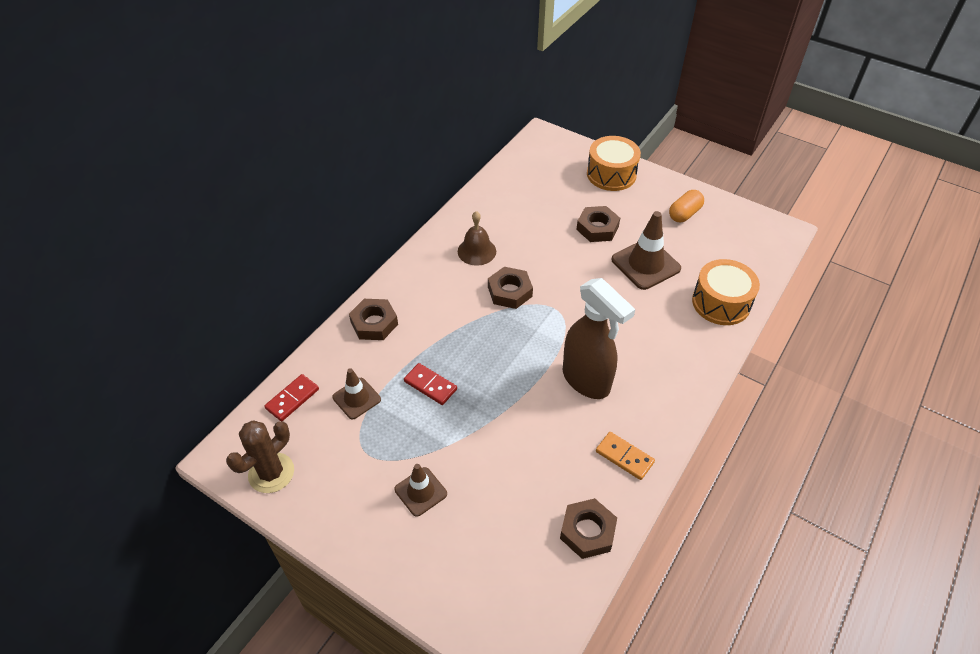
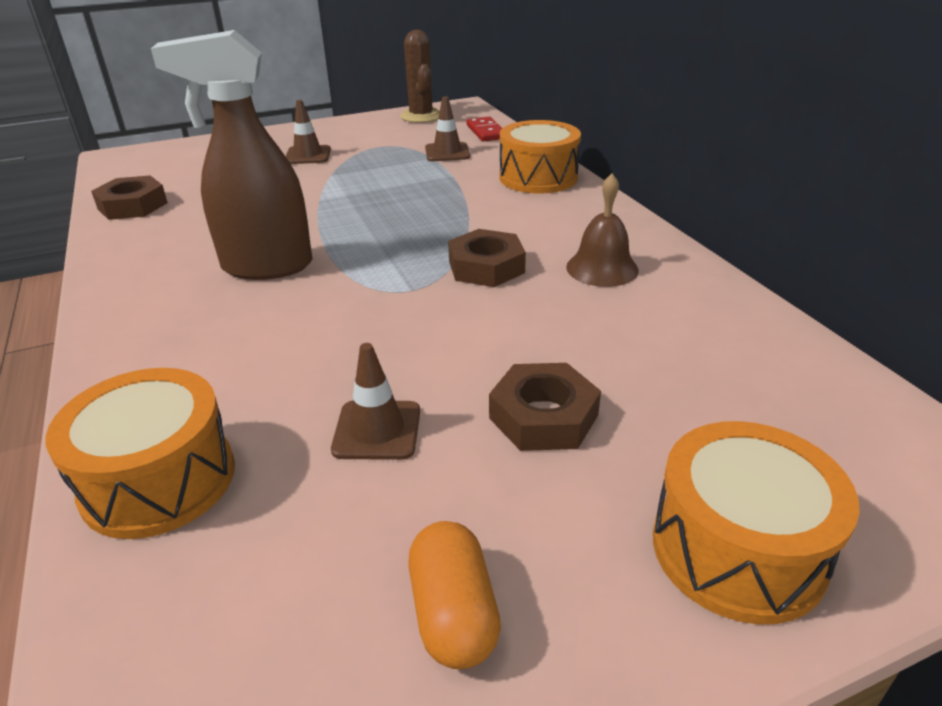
camera: 125 degrees right, 15 degrees down
brown nut [349,299,398,340] -> orange drum [499,120,581,193]
red domino [404,363,457,405] -> none
orange domino [596,432,655,480] -> none
brown traffic cone [612,211,681,290] -> brown traffic cone [331,343,420,460], size x0.61

